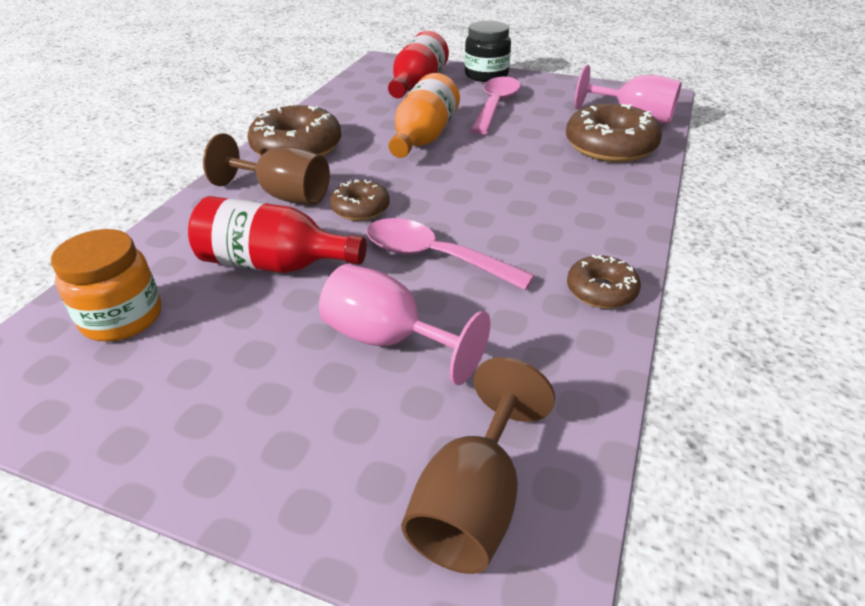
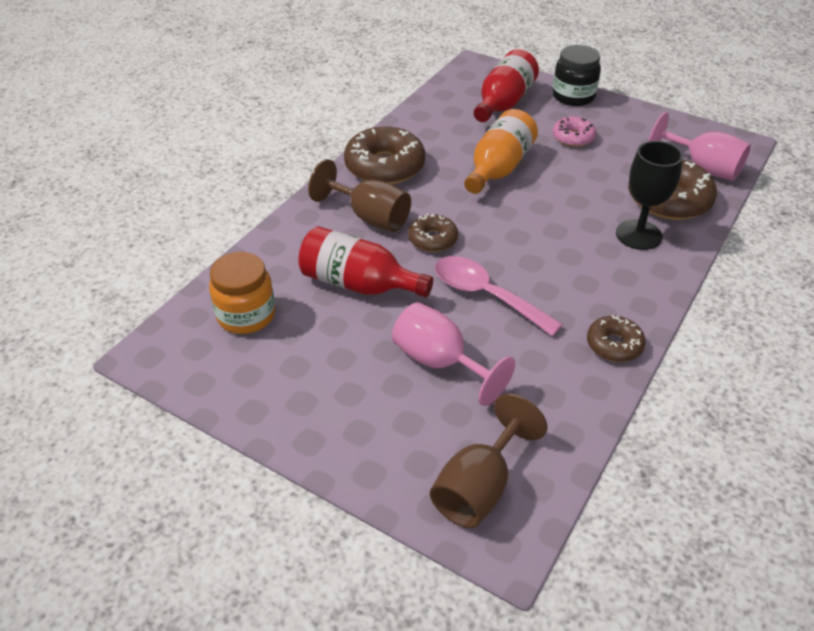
camera: 10 degrees right, 5 degrees up
pink spoon [470,77,521,135] -> pink donut [552,116,596,147]
none -> black goblet [616,141,683,250]

